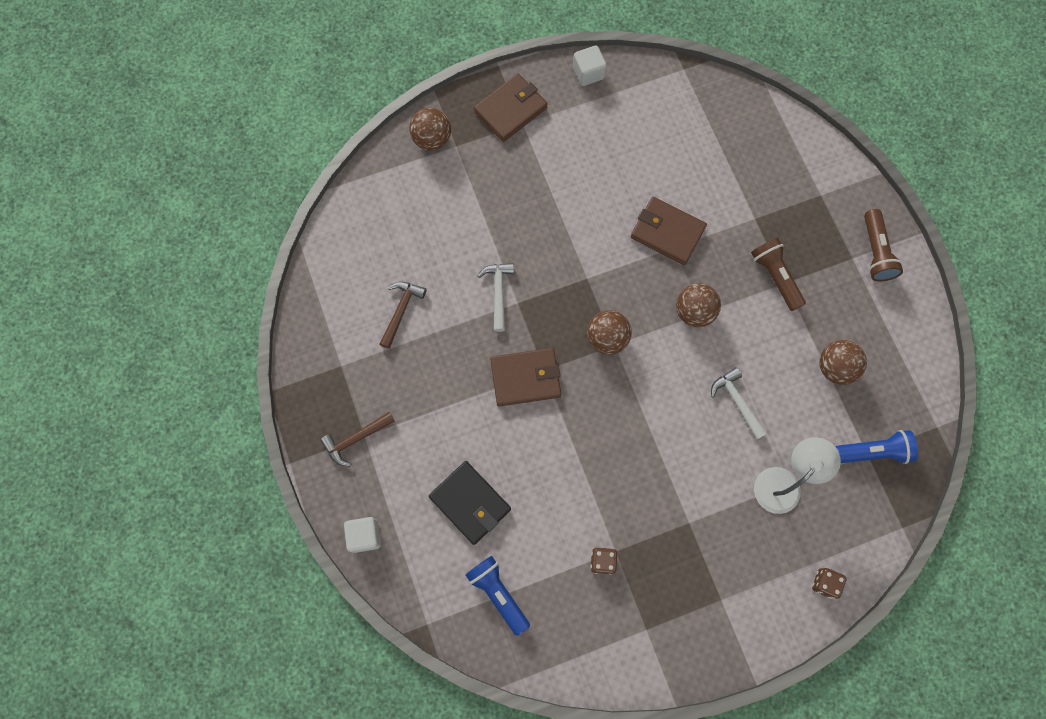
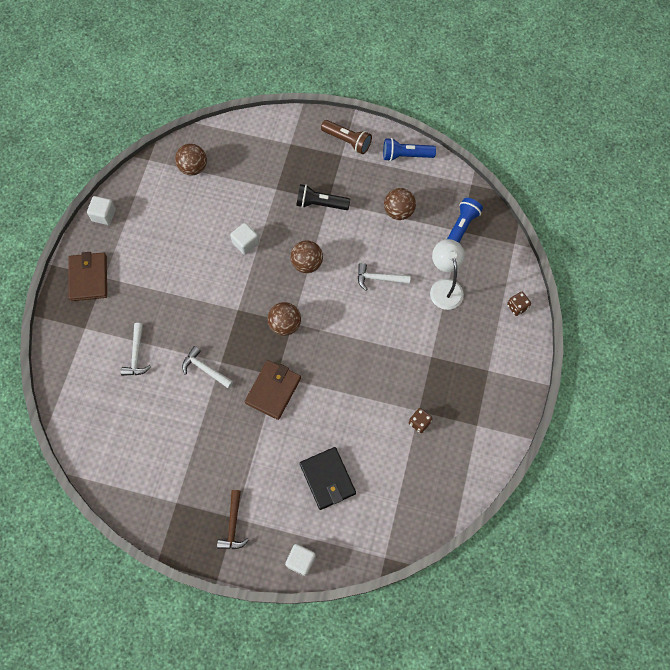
camera: 55 degrees left, 5 degrees down
brown hammer [380,282,427,349] -> none
brown ball [409,108,451,151] -> brown ball moved to [175,144,207,176]
black wallet [429,461,511,545] -> black wallet turned 75 degrees clockwise [300,447,356,510]
blue flashlight [465,556,530,636] -> blue flashlight moved to [383,138,436,161]
brown wallet [631,197,707,265] -> white cube [230,223,259,255]
brown flashlight [751,238,806,311] -> black flashlight [296,184,350,210]
none -> white hammer [121,323,151,376]

